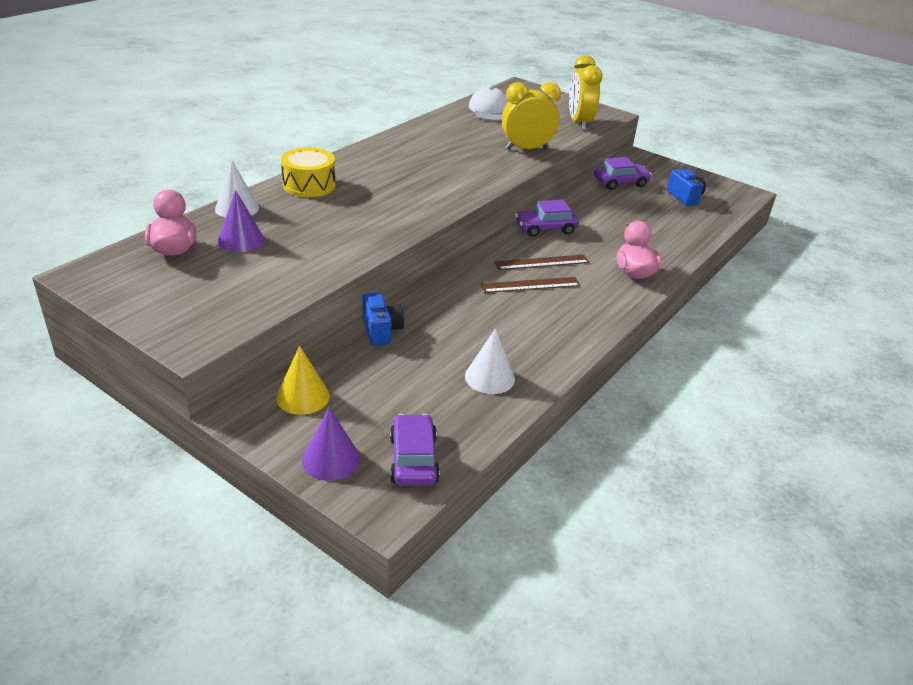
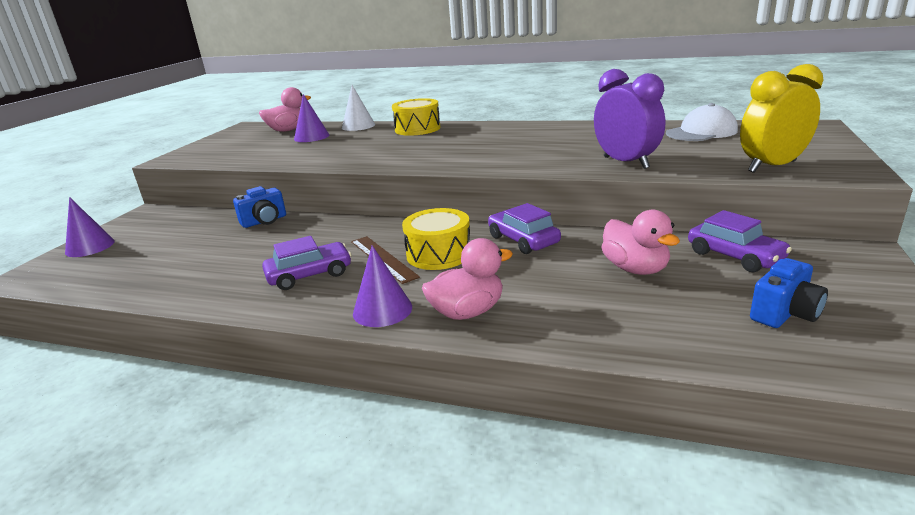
camera: 75 degrees right, 10 degrees down
yellow cone [276,346,330,415] -> none
purple car [390,414,440,486] -> purple car moved to [262,236,352,290]
white cone [465,328,515,394] -> none
brown ruler [495,254,589,270] -> yellow drum [402,208,470,270]
yellow clock [502,82,561,150] -> purple clock [594,69,665,169]
none -> purple cone [353,245,412,327]
none -> pink duck [602,210,680,275]

